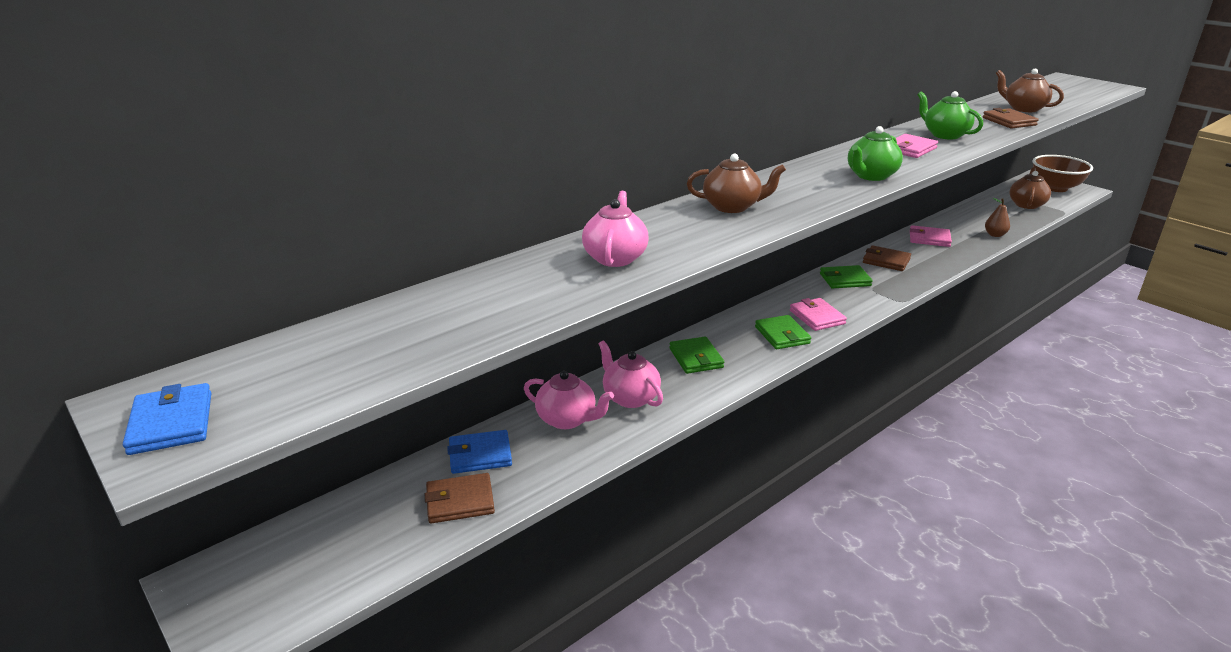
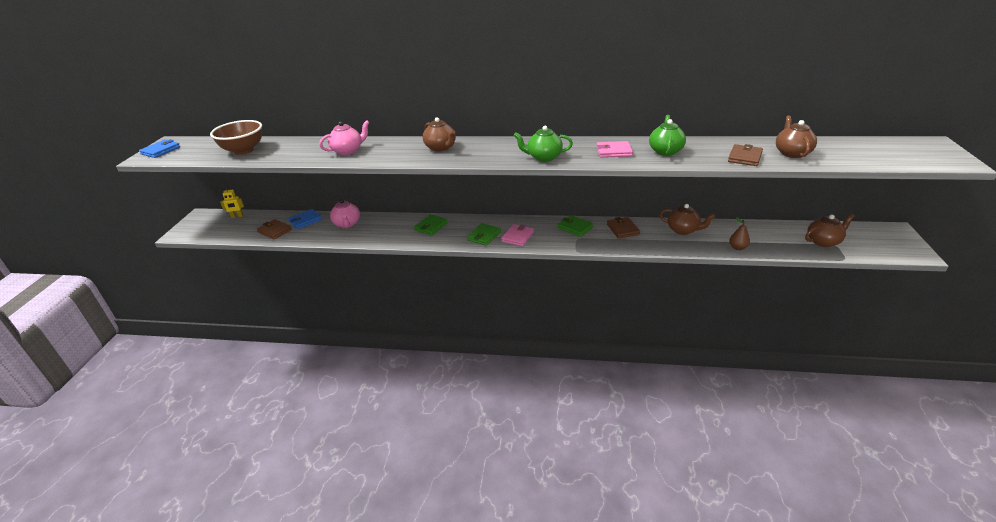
camera: 50 degrees right, 5 degrees up
blue wallet [447,430,512,474] -> blue wallet turned 75 degrees counterclockwise [288,209,322,229]
pink teapot [599,341,663,408] -> none
pink wallet [910,225,952,247] -> brown teapot [659,204,715,235]
brown bowl [1032,155,1093,192] -> brown bowl moved to [210,120,262,155]
none -> yellow robot [220,186,244,218]

